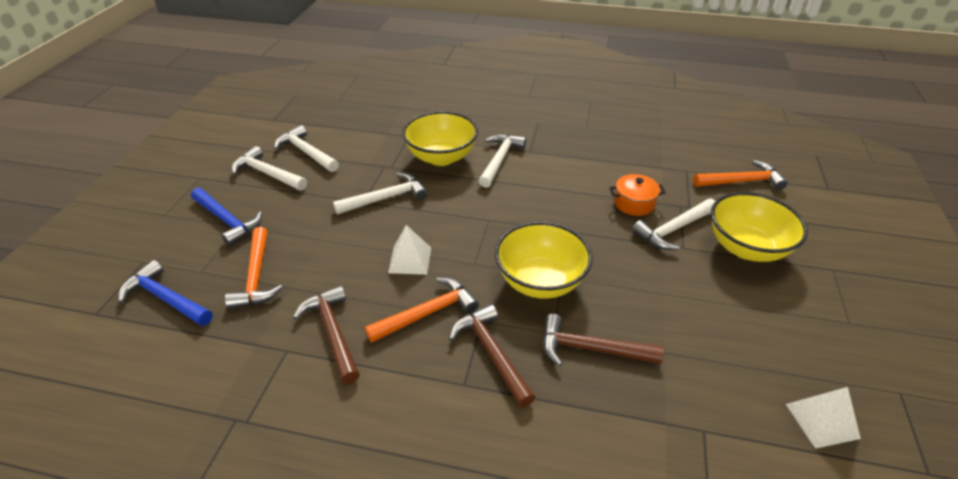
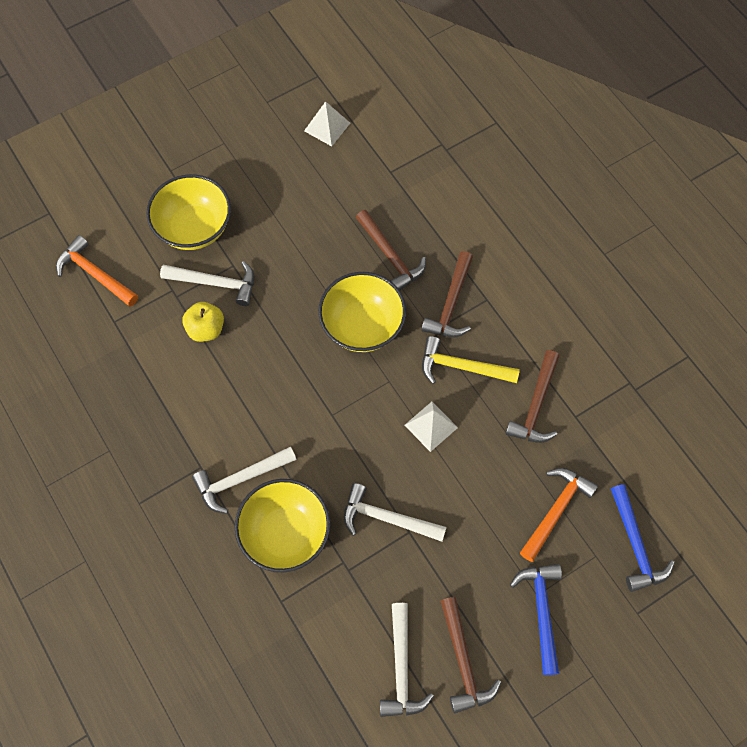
camera: 135 degrees left, 25 degrees up
white hammer [232,146,307,190] -> brown hammer [440,597,501,713]
orange hammer [365,277,479,343] -> yellow hammer [422,336,520,384]
orange pot [609,174,666,216] -> yellow apple [182,302,224,342]

